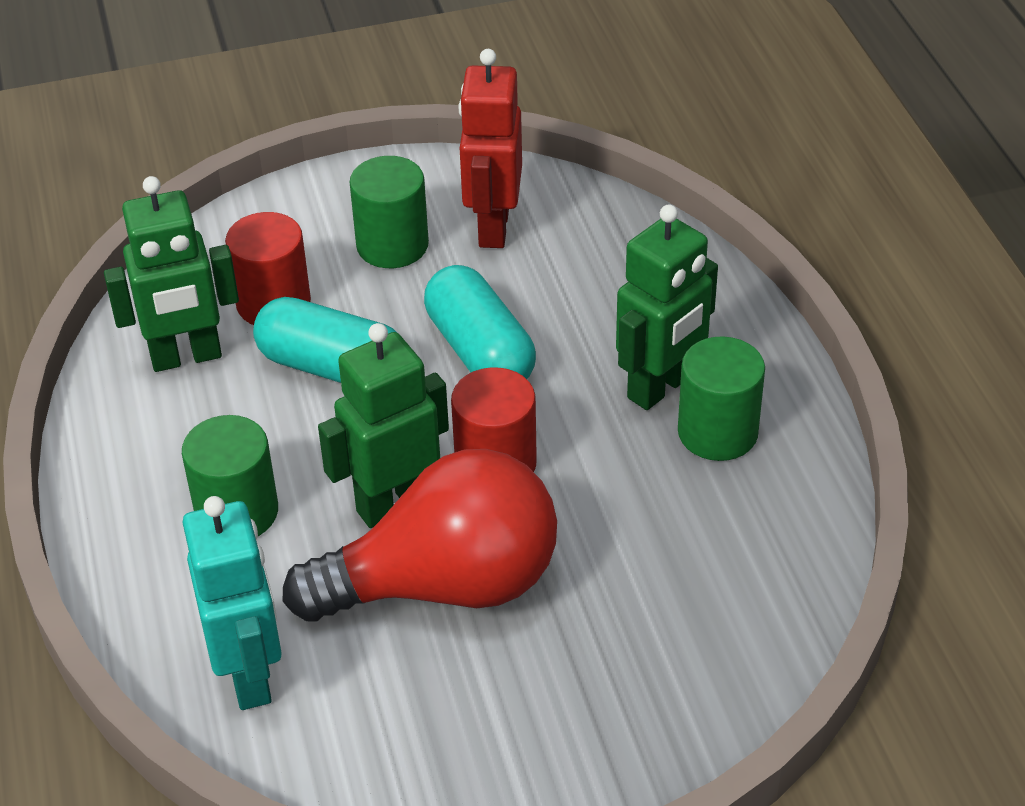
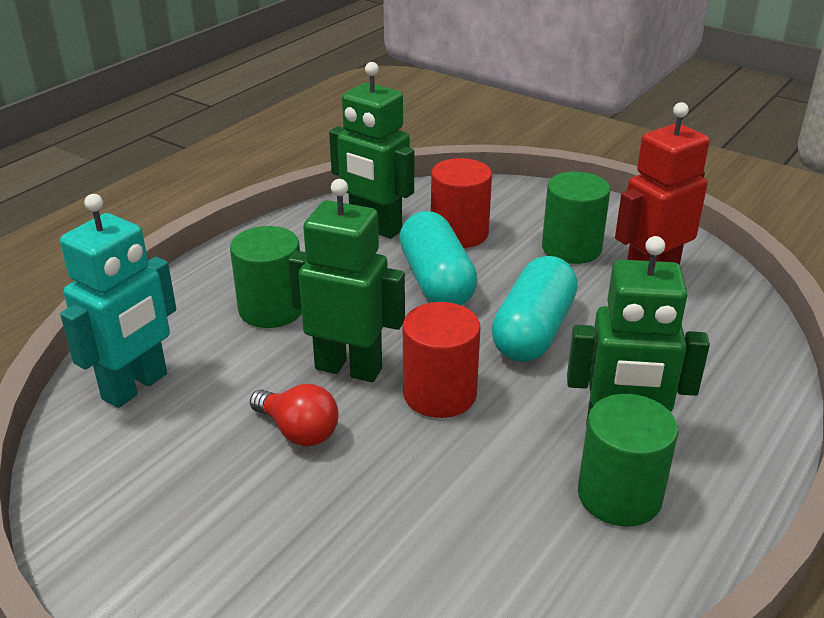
camera: 50 degrees right, 10 degrees down
red light bulb [283,449,557,621] -> red light bulb [250,384,339,446], size x0.44

